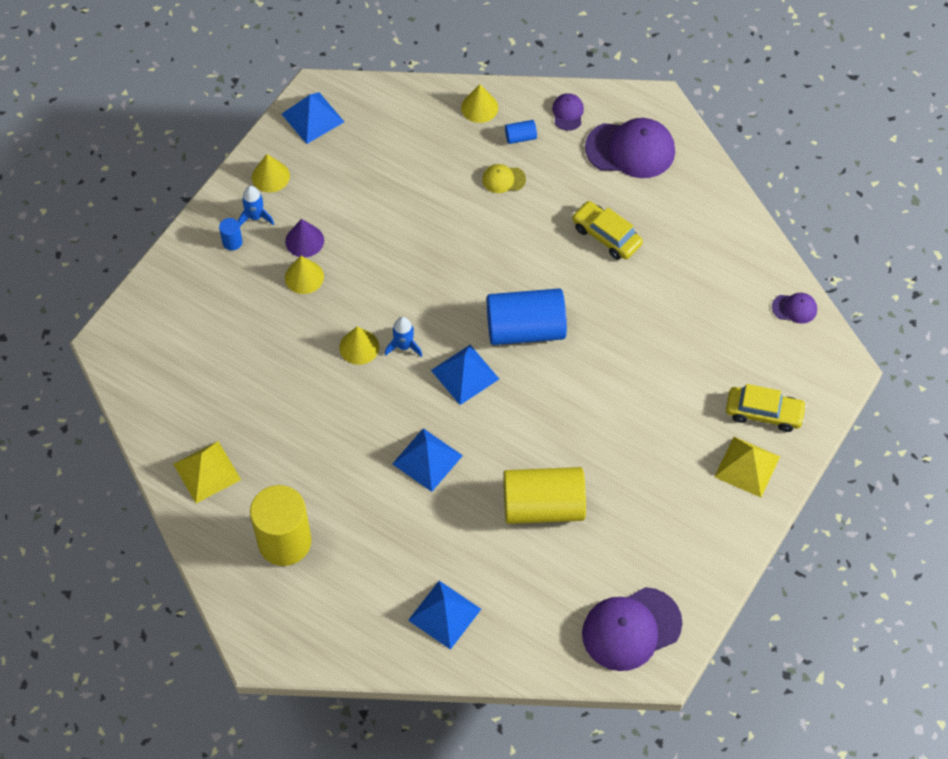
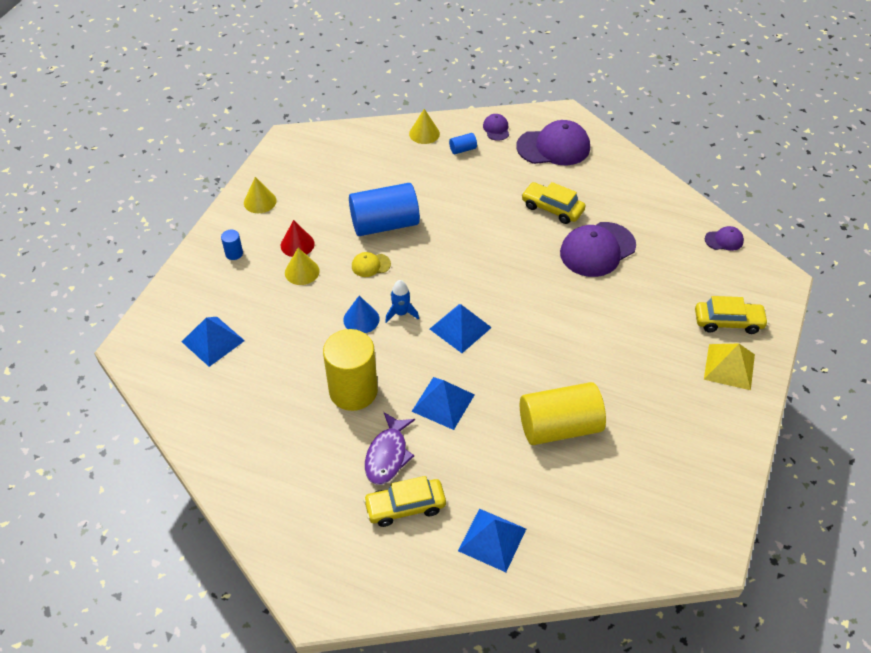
camera: 10 degrees left, 10 degrees down
yellow pyramid [173,441,241,503] -> none
blue rocket [238,186,274,226] -> none
yellow cylinder [250,485,312,566] -> yellow cylinder moved to [323,329,378,411]
blue pyramid [282,92,344,144] -> blue pyramid moved to [182,317,245,367]
purple cone [285,219,324,257] -> red cone [281,220,315,257]
yellow cone [339,327,379,365] -> blue cone [343,296,380,333]
yellow cap [482,164,526,193] -> yellow cap moved to [352,252,391,277]
blue cylinder [487,288,567,345] -> blue cylinder moved to [349,183,420,236]
purple cap [582,587,682,671] -> purple cap moved to [560,222,636,277]
none -> yellow car [363,476,446,527]
none -> purple fish [365,412,415,485]

